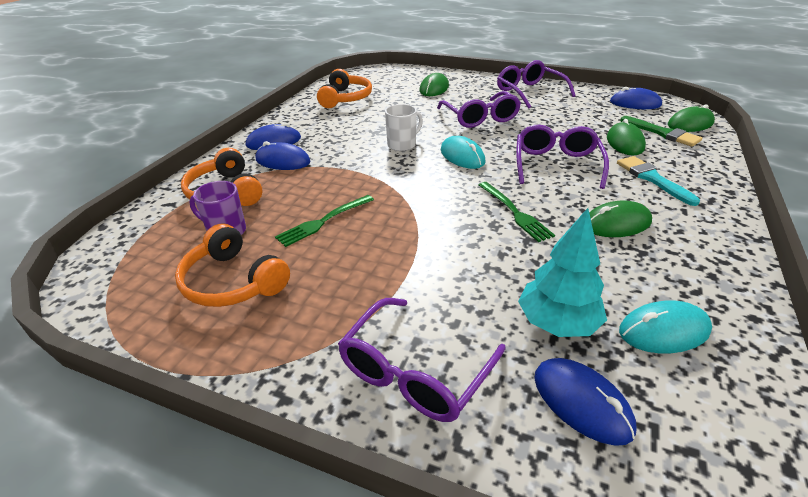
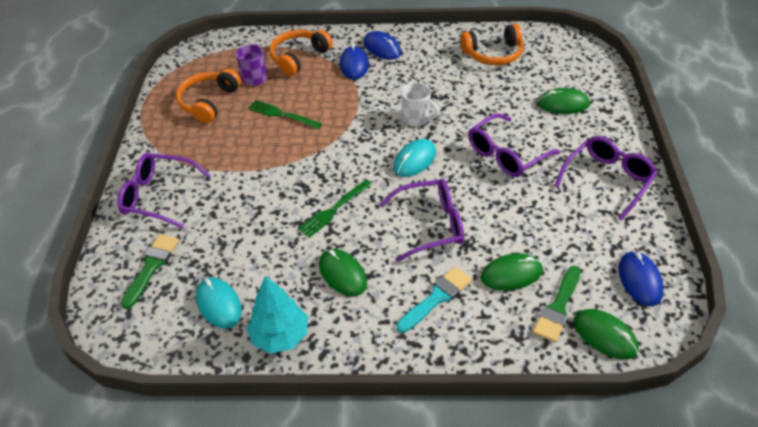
camera: 70 degrees right, 10 degrees up
turquoise tree [518,208,607,337] -> turquoise tree moved to [247,276,308,354]
blue mouse [534,358,637,446] -> green brush [121,234,179,309]

